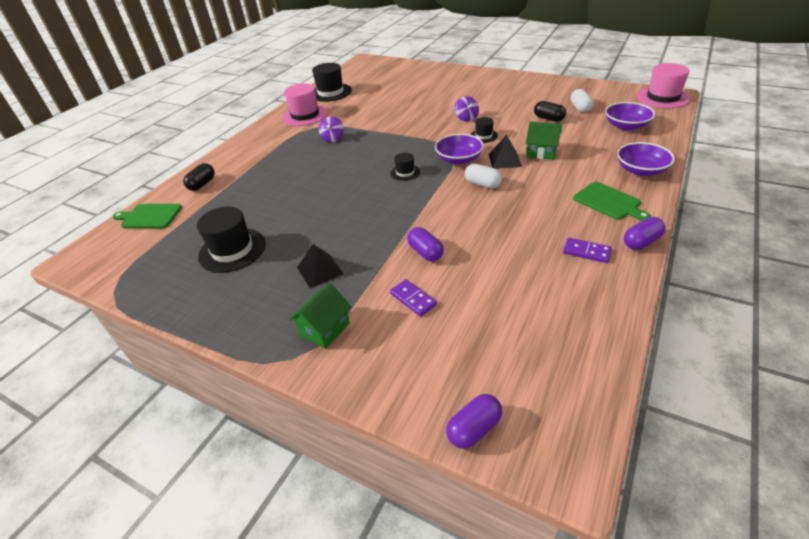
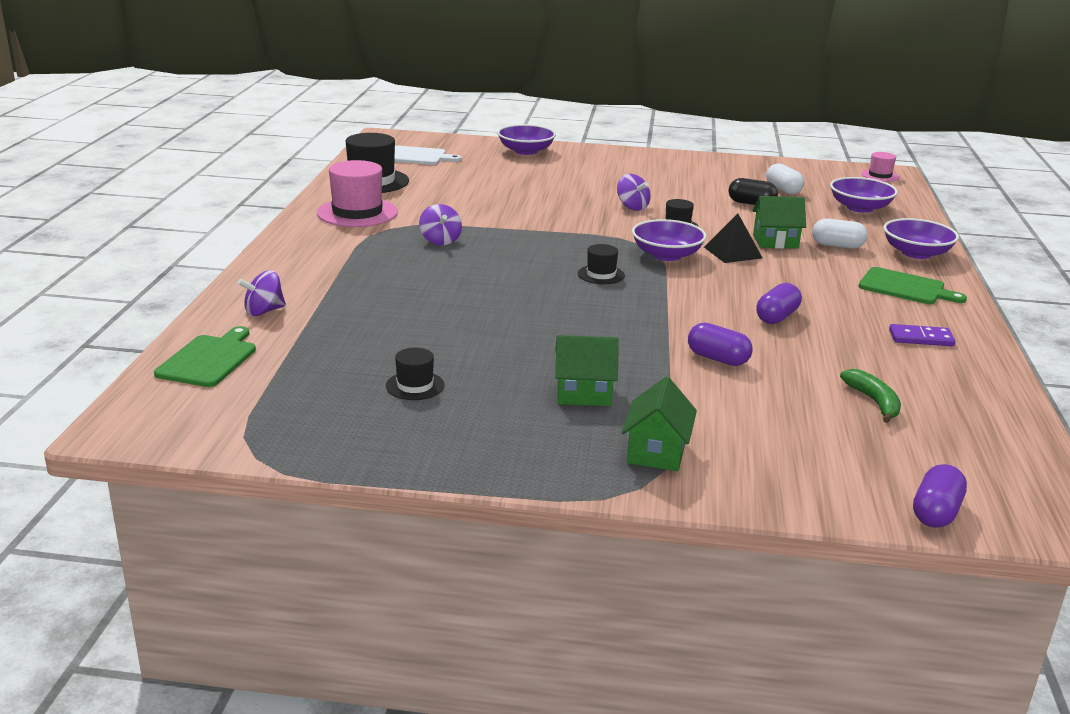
camera: 25 degrees left, 15 degrees down
green cutting board [112,204,182,228] -> green cutting board turned 120 degrees clockwise [154,326,256,387]
black capsule [183,163,215,191] -> purple spinning top [238,270,286,316]
black hat [197,206,266,273] -> black hat [386,348,444,400], size x0.53
black pyramid [297,244,344,288] -> green house [555,335,619,406]
purple domino [390,279,437,317] -> none
white capsule [465,164,502,188] -> white capsule moved to [812,219,867,249]
purple capsule [624,217,666,250] -> purple capsule moved to [756,283,802,324]
pink hat [637,63,691,108] -> pink hat [861,152,899,182], size x0.53
none -> white cutting board [394,145,461,165]
none -> purple bowl [497,124,556,155]
none -> green banana [840,369,901,423]

